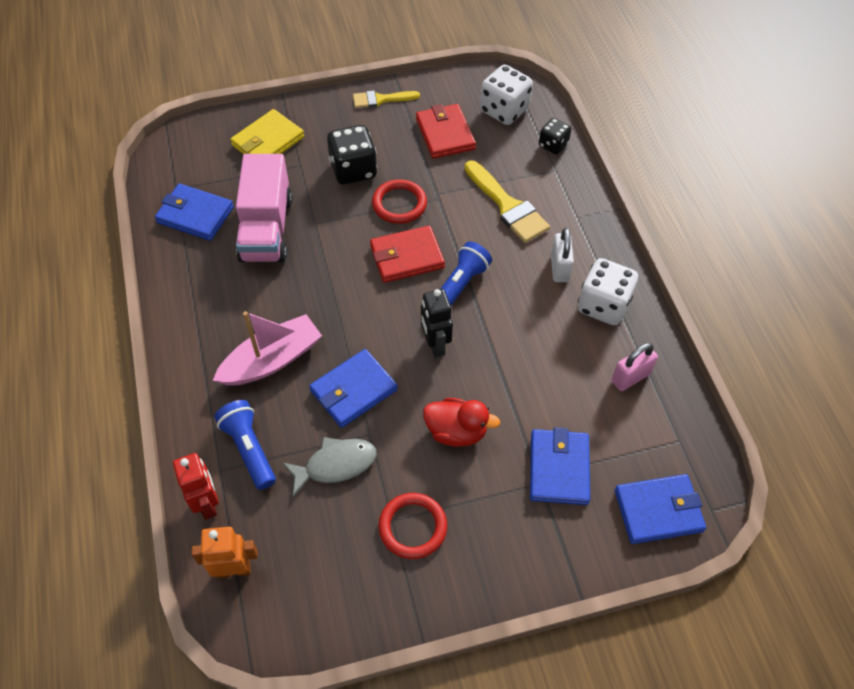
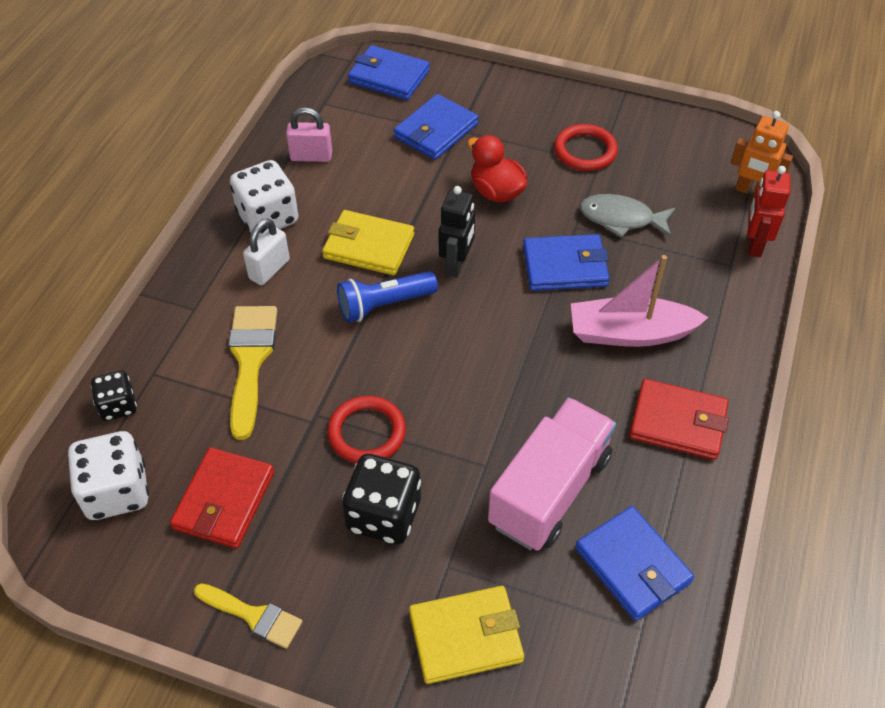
camera: 145 degrees left, 5 degrees down
blue flashlight [214,400,276,490] -> none
red wallet [370,225,445,283] -> red wallet moved to [629,379,729,460]
none -> yellow wallet [322,210,414,275]

